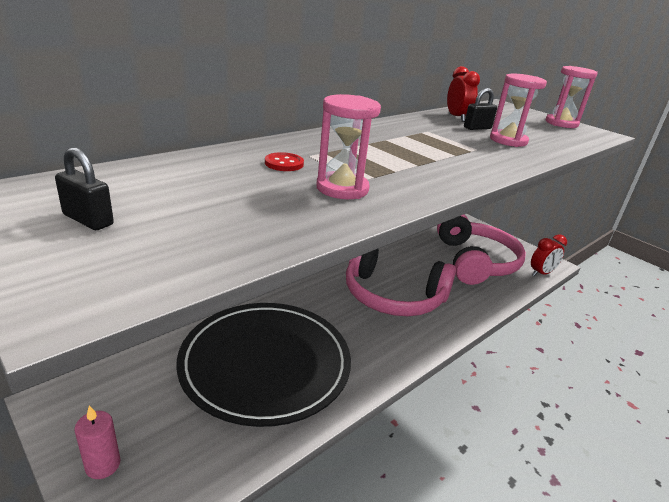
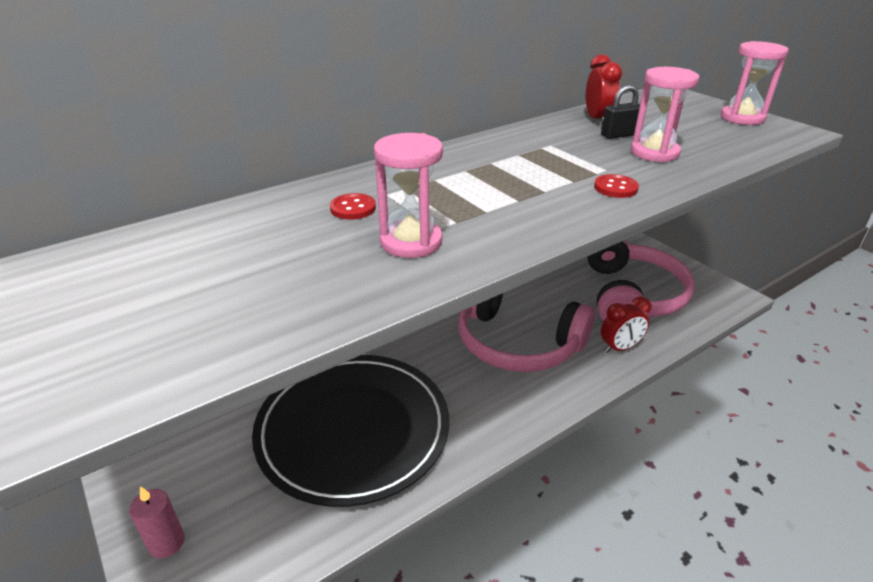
camera: 10 degrees right, 5 degrees up
black padlock [55,147,114,230] -> none
red clock [531,235,567,276] -> red clock moved to [601,296,651,353]
none -> red button [594,174,639,198]

